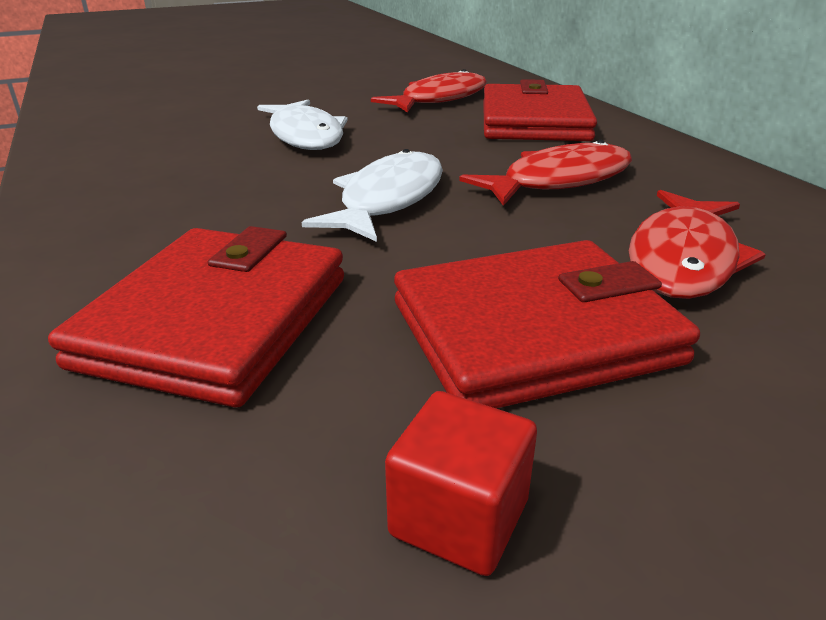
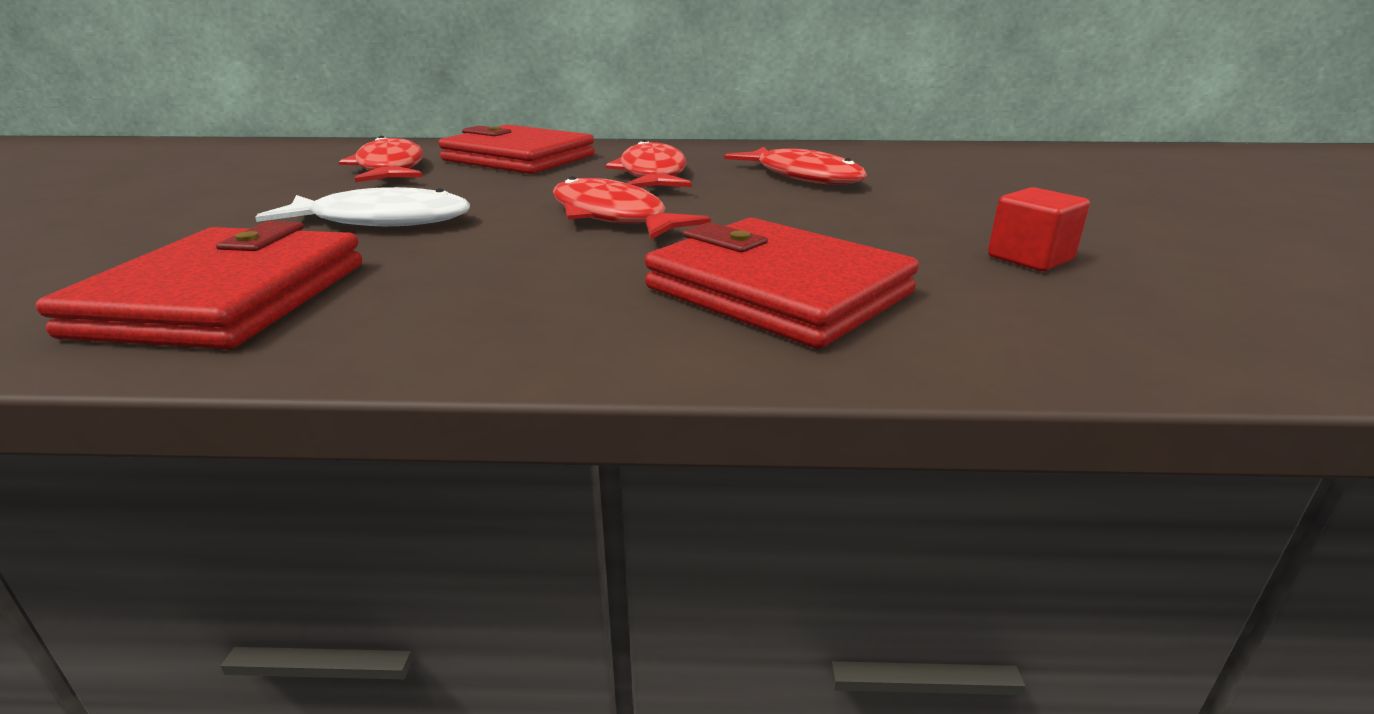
camera: 65 degrees left, 5 degrees down
white fish [302,149,443,242] -> red fish [553,176,711,239]
red wallet [394,240,700,409] -> red wallet moved to [35,221,362,349]

